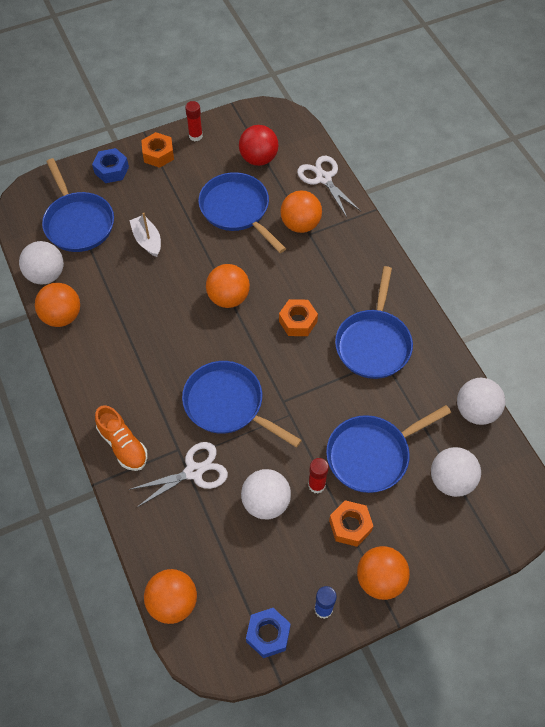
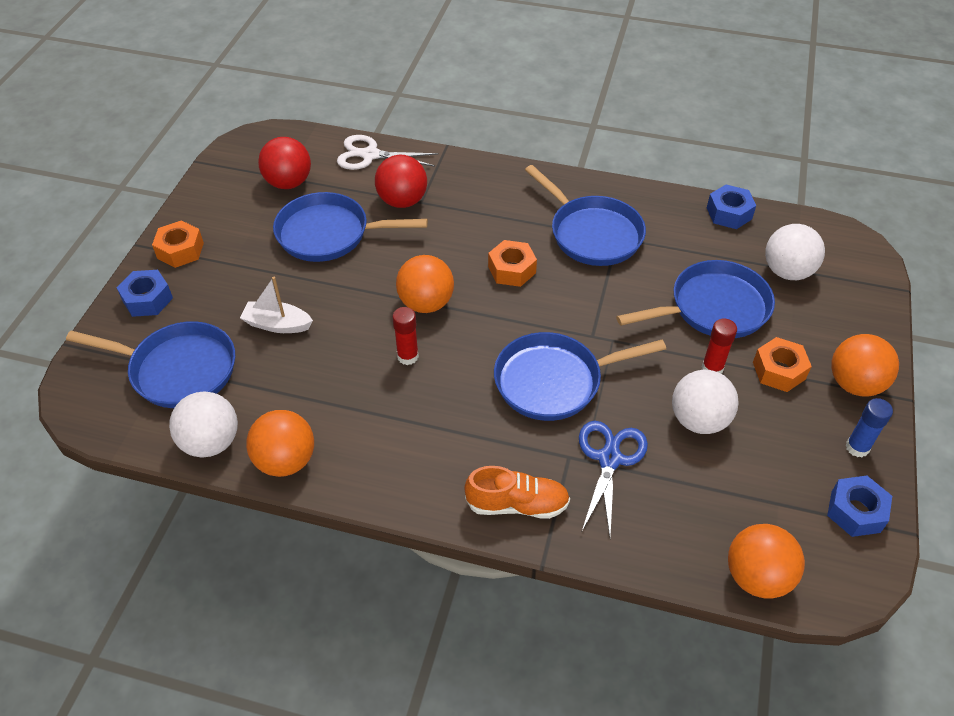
camera: 50 degrees left, 10 degrees down
white scissors [129,442,228,508] -> blue scissors [579,421,648,536]
red glue stick [185,101,203,141] -> red glue stick moved to [392,307,419,365]
orange ball [280,190,322,233] -> red ball [375,155,427,208]
blue pan [326,405,451,493] -> blue pan turned 120 degrees counterclockwise [616,260,775,338]
white ball [457,378,505,425] -> blue nut [707,184,756,229]

